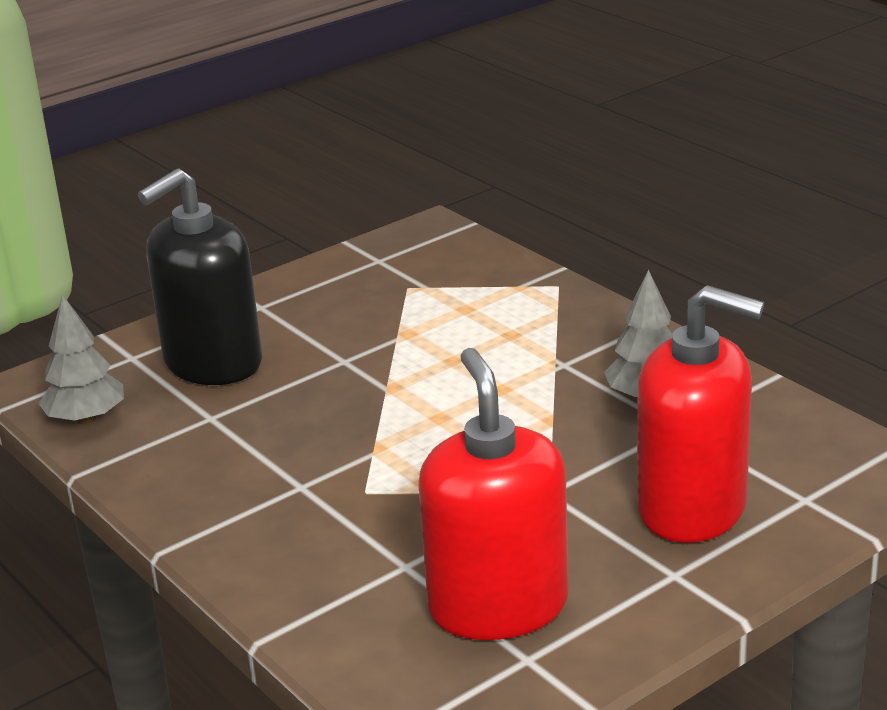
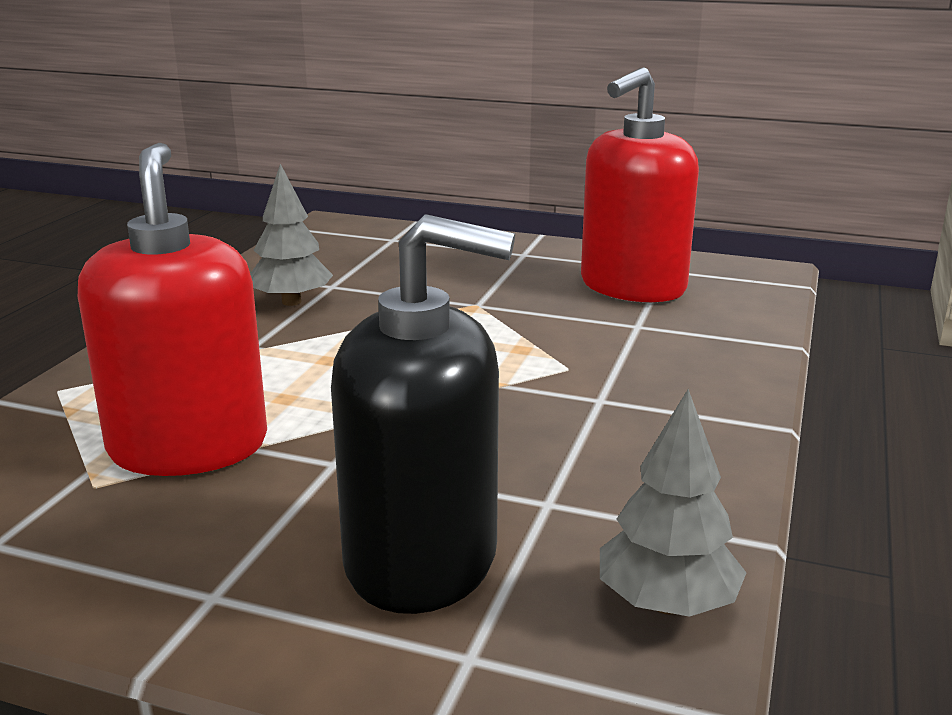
camera: 125 degrees left, 5 degrees down
red soap dispenser [637,285,764,543] -> red soap dispenser moved to [78,143,267,476]

